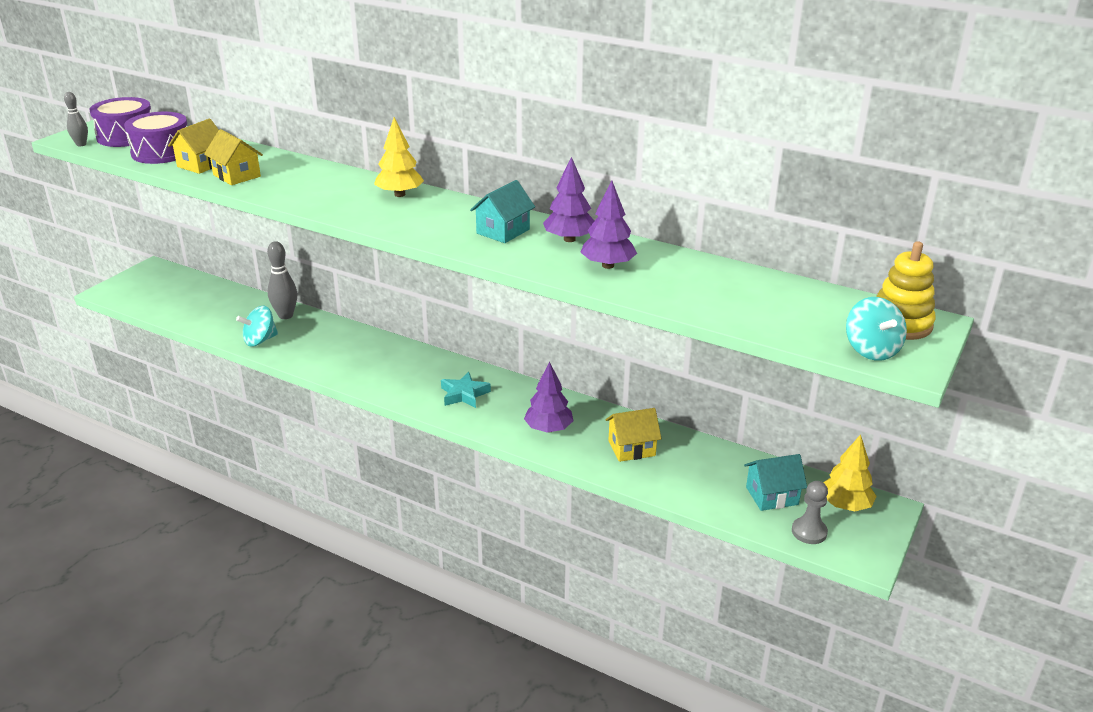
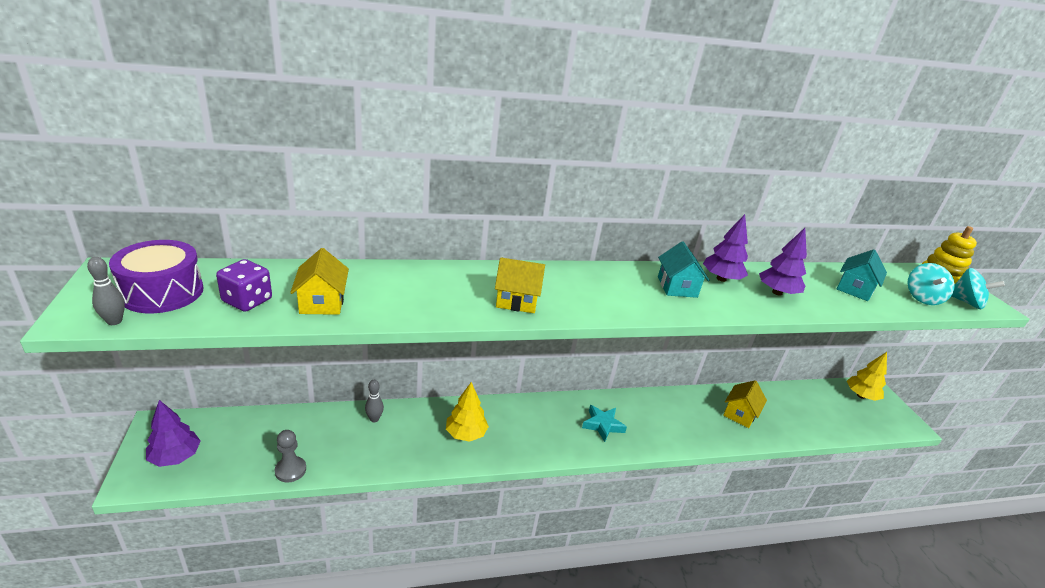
camera: 45 degrees left, 0 degrees up
purple drum [124,112,187,164] -> purple dice [216,259,272,312]
yellow house [204,129,263,185] -> yellow house moved to [495,257,545,313]
turquoise spinning top [236,306,278,347] -> turquoise spinning top moved to [907,263,955,305]
grey bowling pin [267,241,297,319] -> grey bowling pin [365,380,384,422], size x0.62
yellow tree [374,117,424,197] -> yellow tree moved to [446,382,489,442]
purple tree [524,361,574,433] -> purple tree moved to [146,400,201,467]
turquoise house [744,454,807,511] -> turquoise house moved to [837,249,887,301]
grey pawn [792,481,828,544] -> grey pawn moved to [275,430,306,482]

